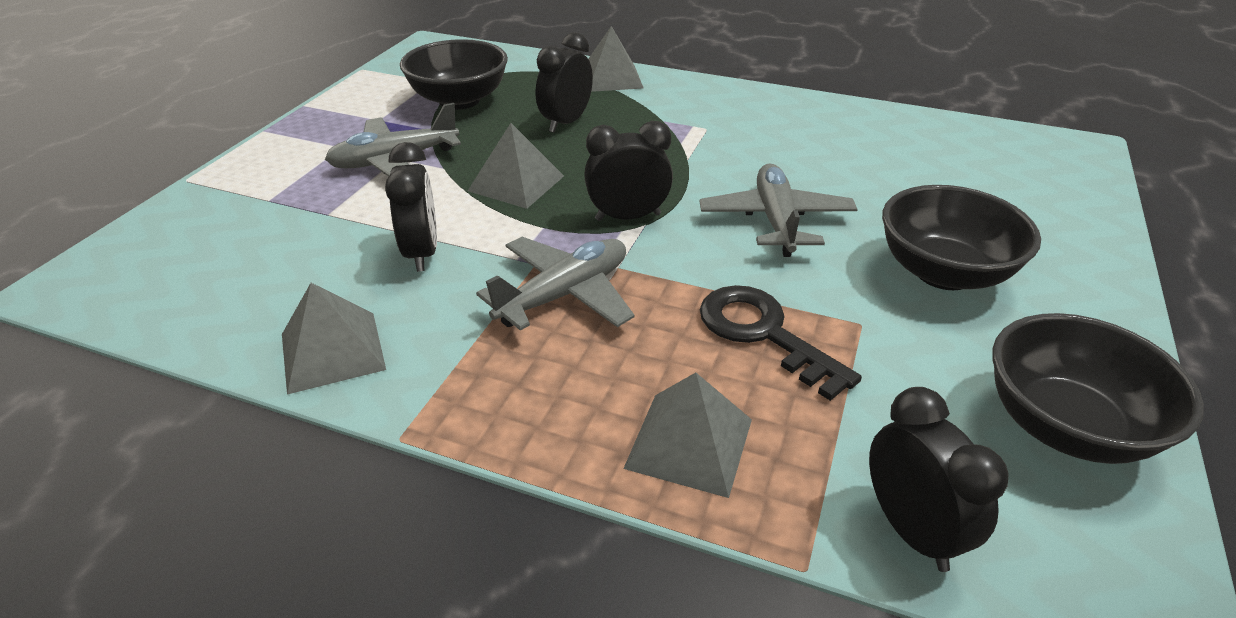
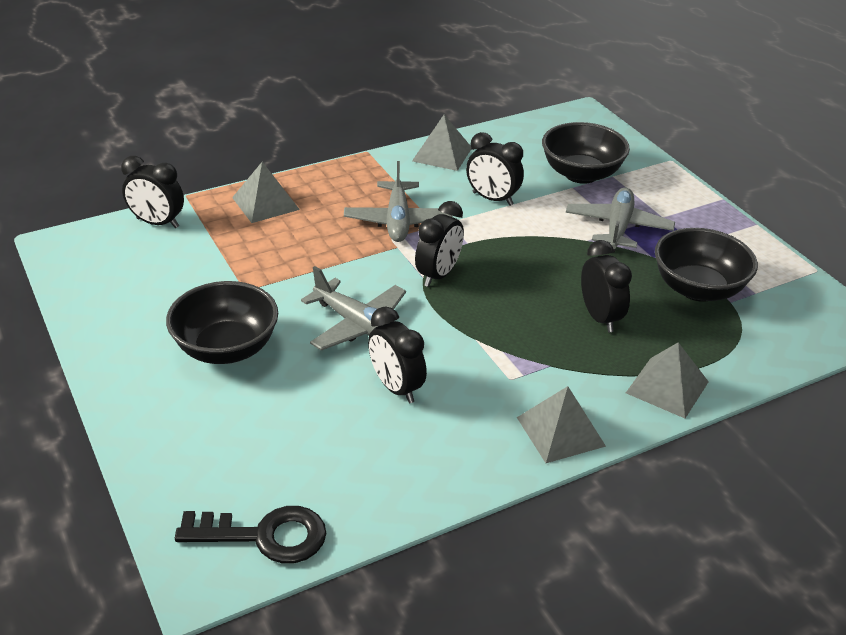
camera: 130 degrees right, 0 degrees up
grey pyramid [468,123,564,209] -> grey pyramid moved to [517,386,606,463]
black key [700,285,862,401] -> black key moved to [175,506,326,564]
black bowl [992,313,1204,464] -> black bowl moved to [542,122,630,184]
none -> black clock [368,307,427,403]

